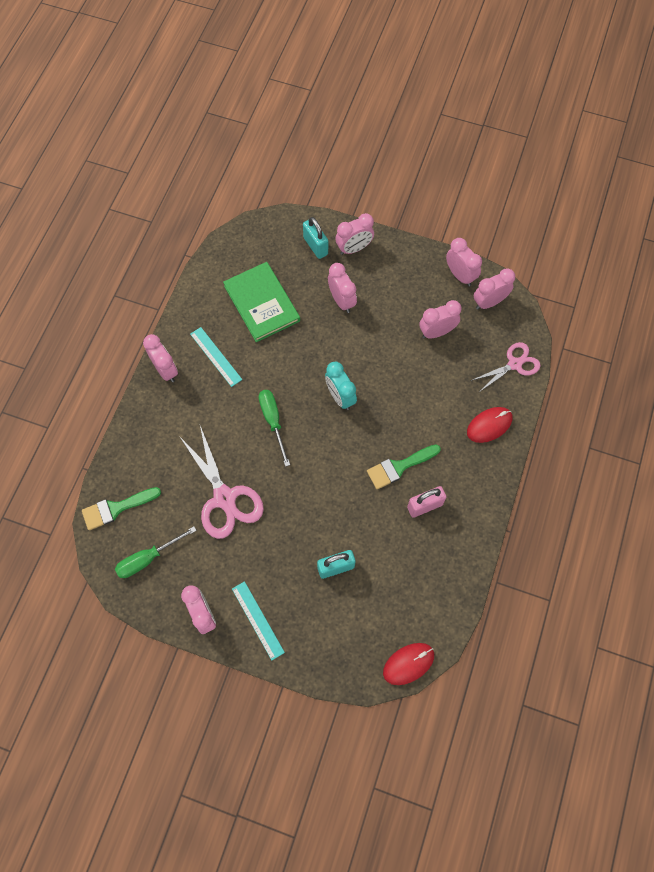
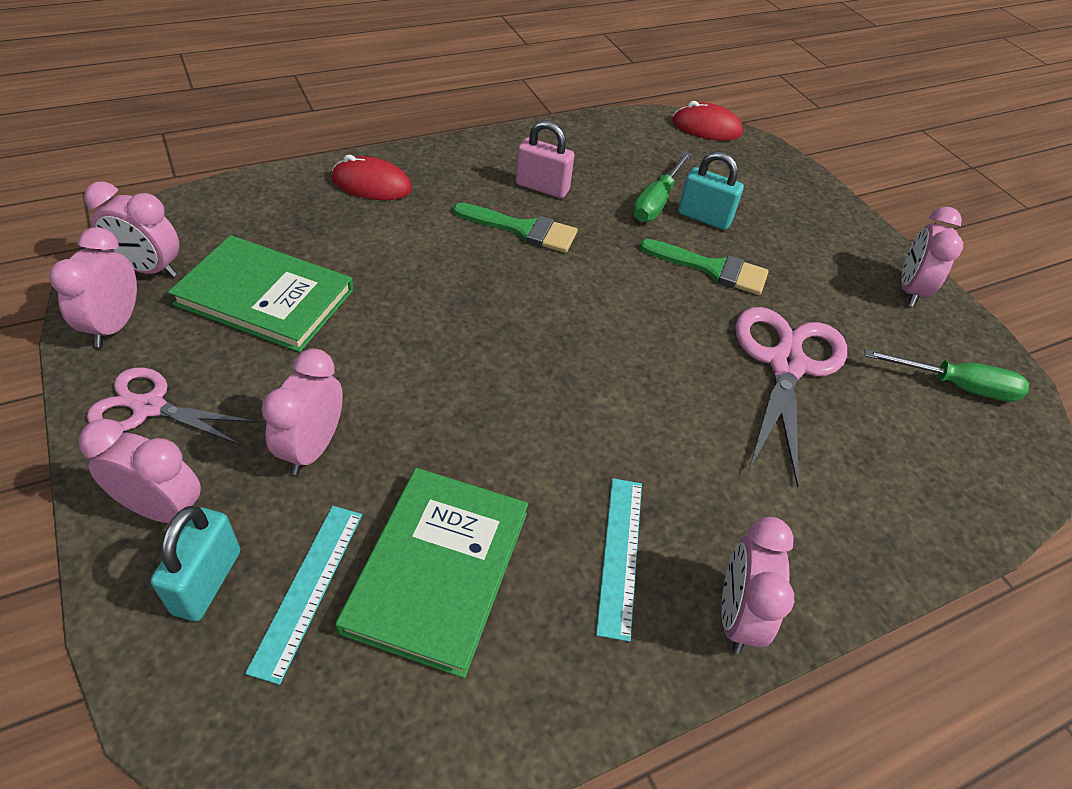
camera: 140 degrees left, 20 degrees down
green brush [82,487,161,530] -> green brush moved to [640,239,769,295]
turquoise ruler [232,581,285,660] -> turquoise ruler moved to [245,506,362,685]
green screwdriver [259,390,290,467] -> green screwdriver moved to [633,152,692,222]
turquoise clock [325,361,357,410] -> none
pink clock [419,300,461,339] -> green book [168,235,353,352]
pink scissors [471,342,541,391] -> pink scissors moved to [87,367,257,445]

